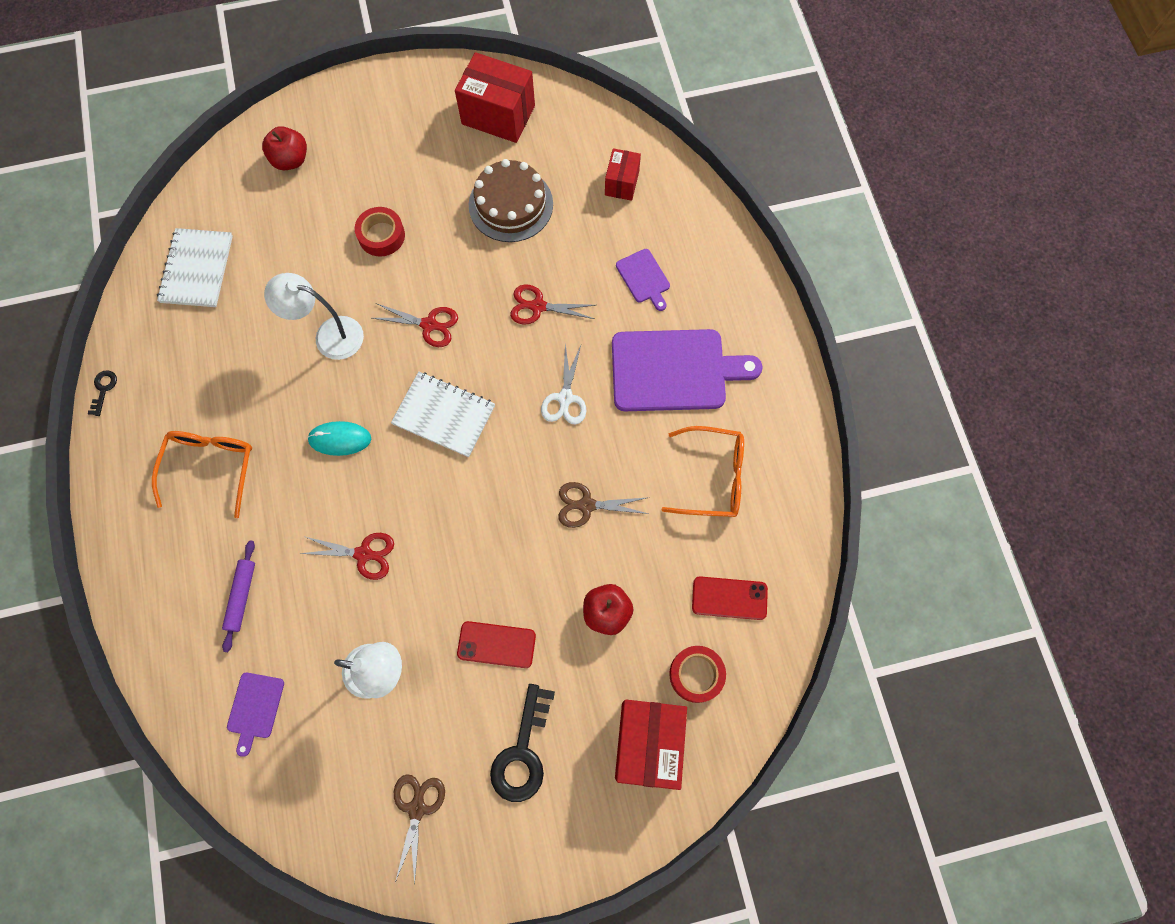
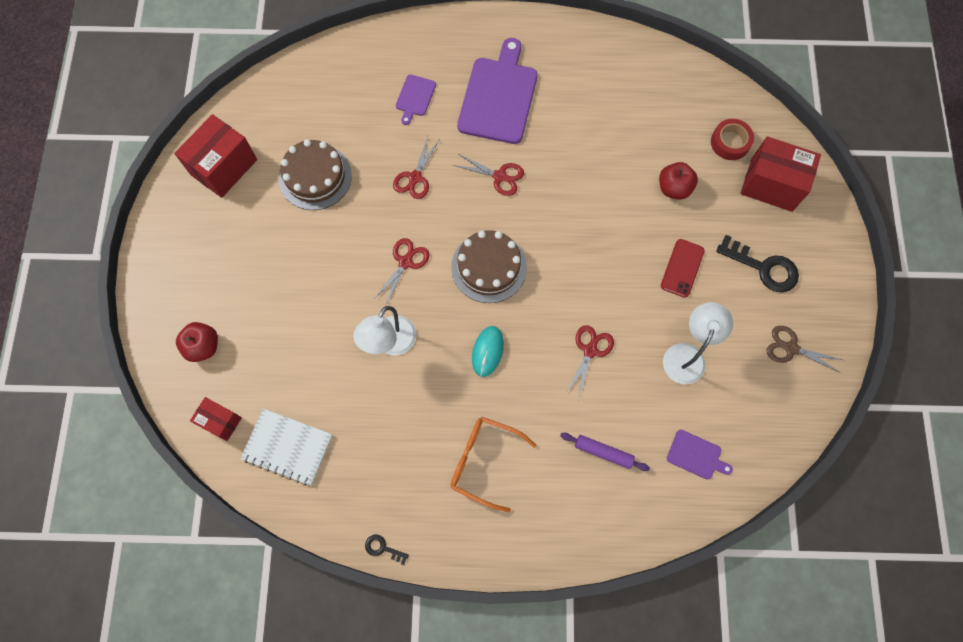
camera: 75 degrees left, 0 degrees up
red tape [355,207,405,257] -> none
white notebook [391,371,495,457] -> brown cake [451,230,527,303]
white scissors [541,344,586,425] -> red scissors [453,154,524,196]
brown scissors [558,482,649,528] -> none
red box [605,148,641,201] -> red box moved to [190,397,242,441]
purple cutting board [616,249,670,311] -> purple cutting board turned 120 degrees clockwise [396,75,436,125]
orange glasses [662,426,744,517] -> none
red phone [692,576,768,620] -> none

